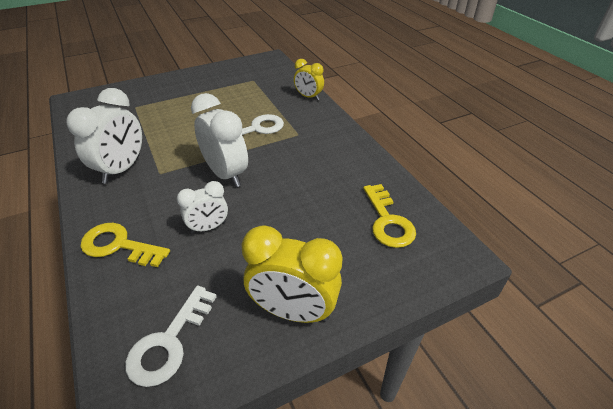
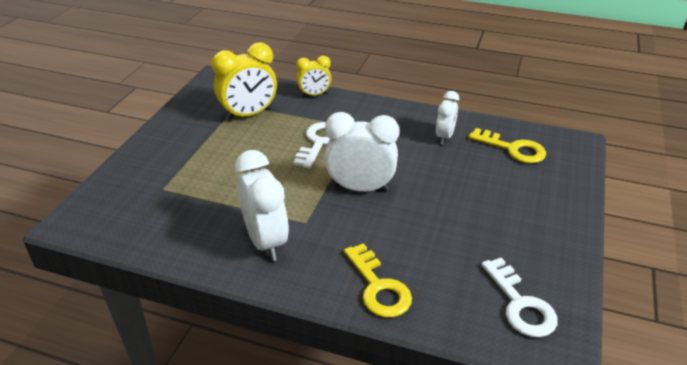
camera: 45 degrees left, 5 degrees down
yellow key [80,223,170,267] -> yellow key turned 90 degrees counterclockwise [344,243,412,318]
white clock [177,181,228,233] -> white clock moved to [436,91,459,144]
yellow clock [242,225,342,323] -> yellow clock moved to [212,42,277,121]

